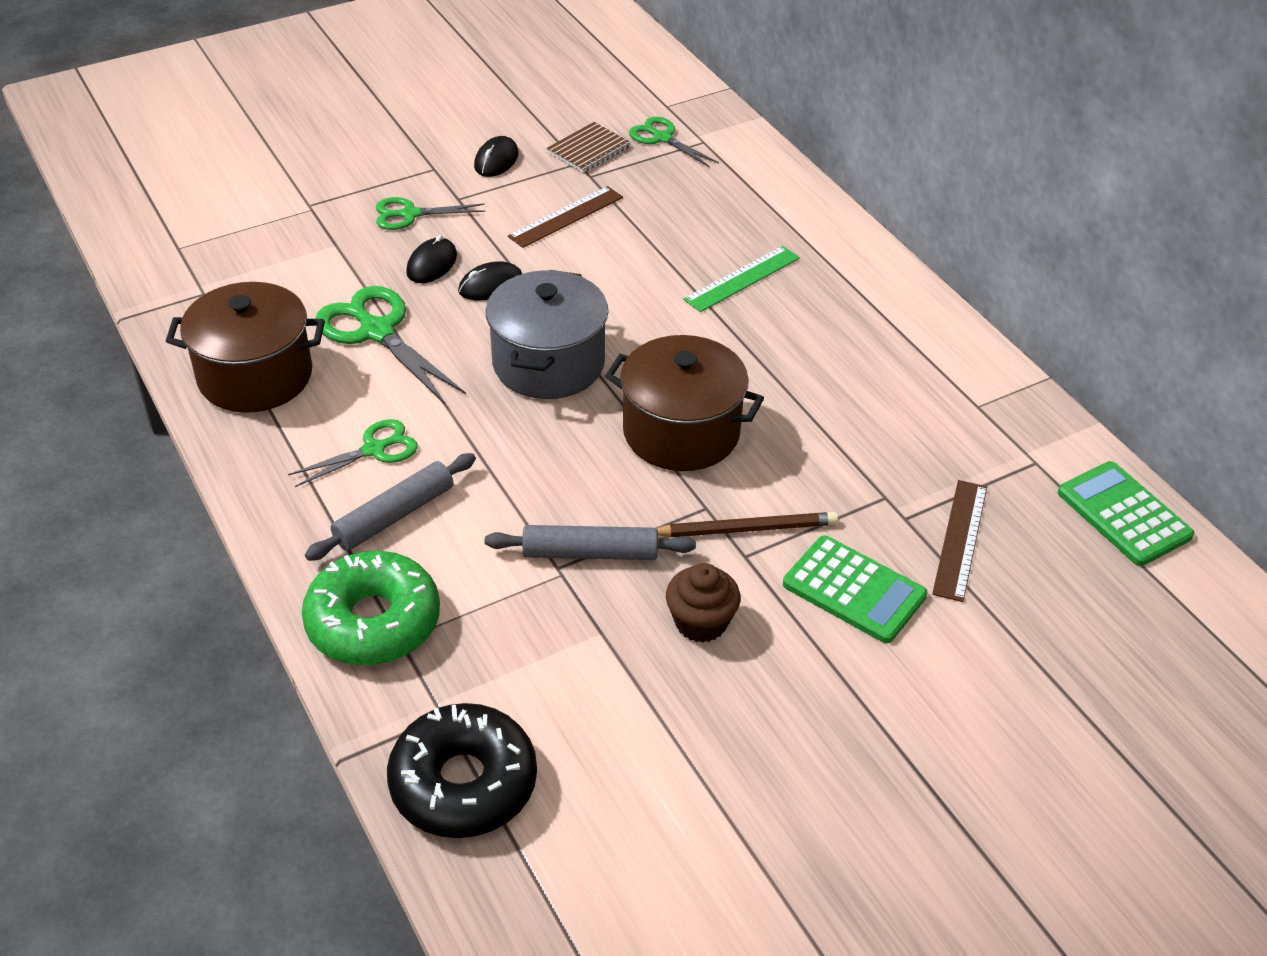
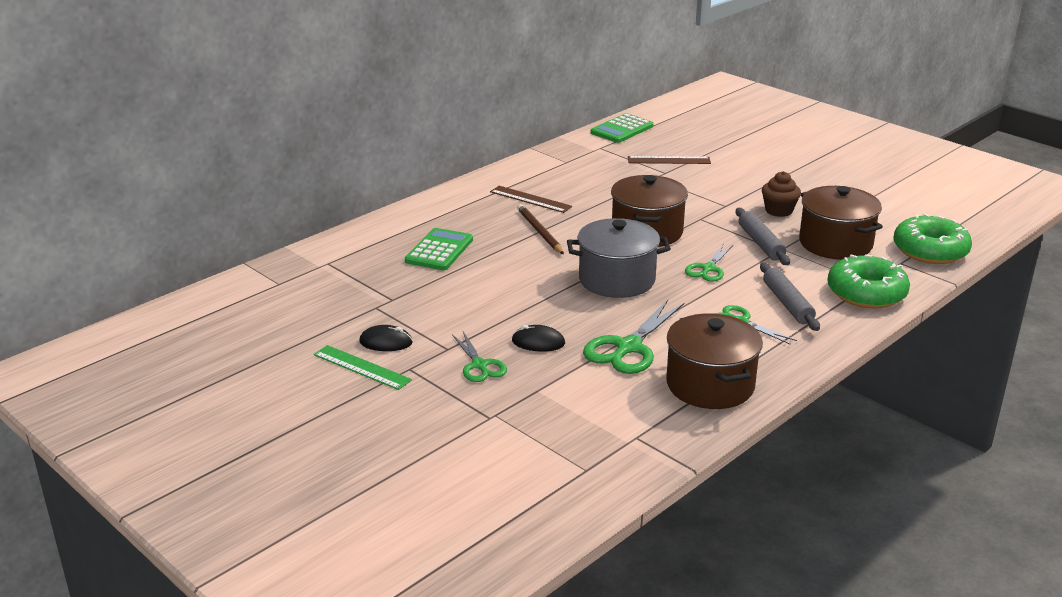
camera: 105 degrees left, 15 degrees down
grey rolling pin [305,453,476,561] -> grey rolling pin turned 45 degrees clockwise [760,262,820,331]
black donut [387,703,537,838] -> green donut [894,214,972,264]
black mouse [458,261,522,301] -> none
brown ruler [508,186,623,248] -> brown ruler moved to [490,186,572,213]
brown notebook [546,122,631,173] -> none
green scissors [629,117,719,167] -> green scissors moved to [685,243,733,282]
brown pencil [657,512,838,537] -> brown pencil moved to [517,204,564,254]
green ruler [683,246,800,312] -> green ruler moved to [314,345,412,390]
green calculator [783,535,928,643] -> green calculator moved to [405,228,473,270]
none -> brown pot [799,186,883,260]

